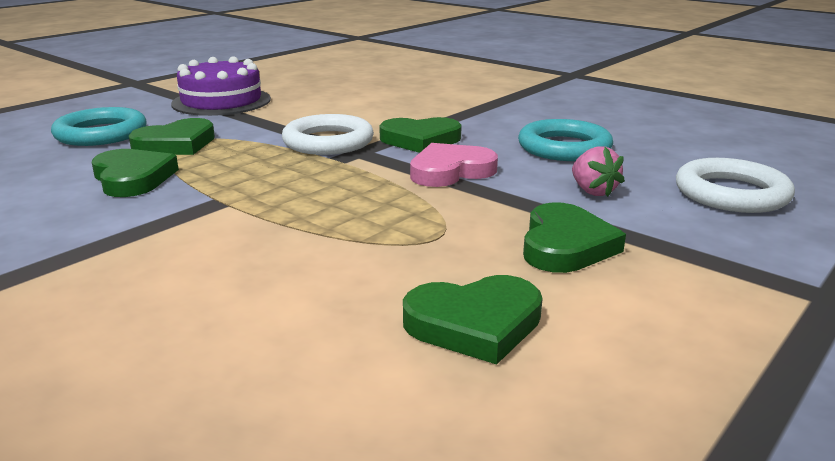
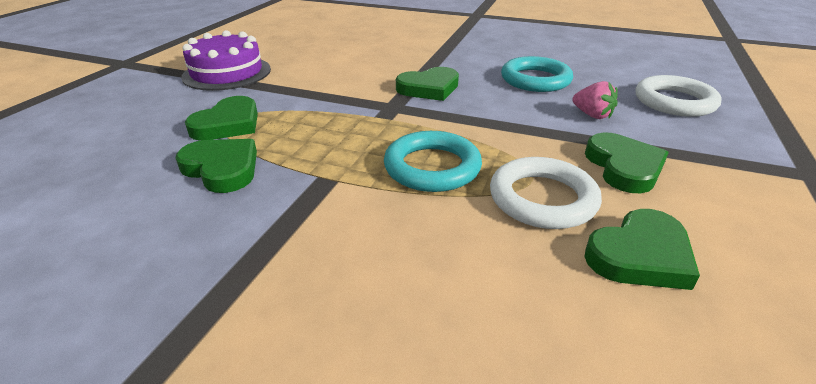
camera: 20 degrees left, 10 degrees up
turquoise ring [51,107,146,146] -> turquoise ring moved to [384,131,482,192]
white ring [282,114,374,155] -> white ring moved to [490,157,602,229]
pink heart [410,143,498,187] -> none

